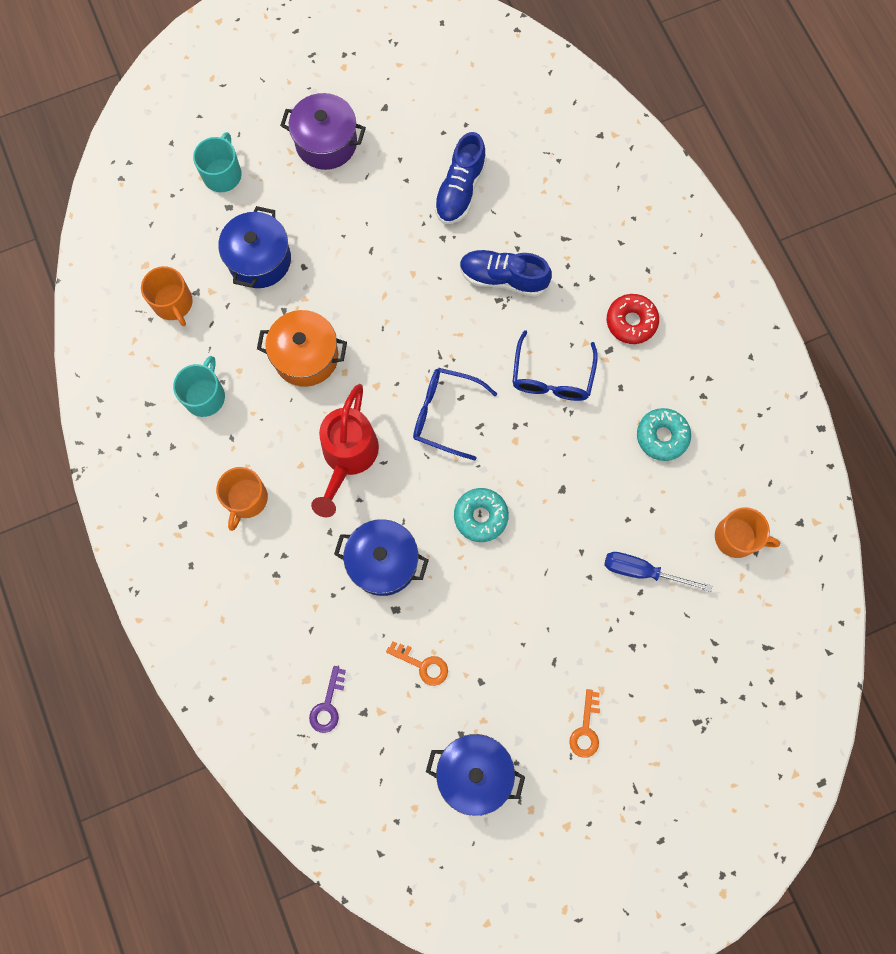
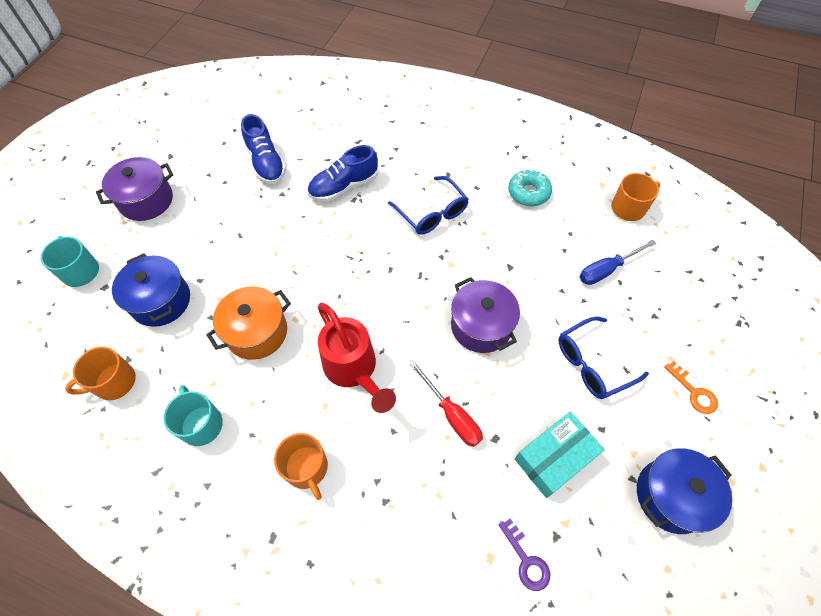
camera: 45 degrees left, 15 degrees down
orange mug [141,266,193,326] -> orange mug turned 135 degrees clockwise [65,347,136,400]
blue pot [334,519,429,596] -> red screwdriver [410,361,483,447]
orange key [386,641,448,686] -> turquoise box [514,411,605,498]
blue glasses [413,368,497,460] -> blue glasses moved to [559,317,649,399]
turquoise donut [454,488,509,542] -> purple pot [451,277,520,353]
red donut [607,294,659,344] -> none

